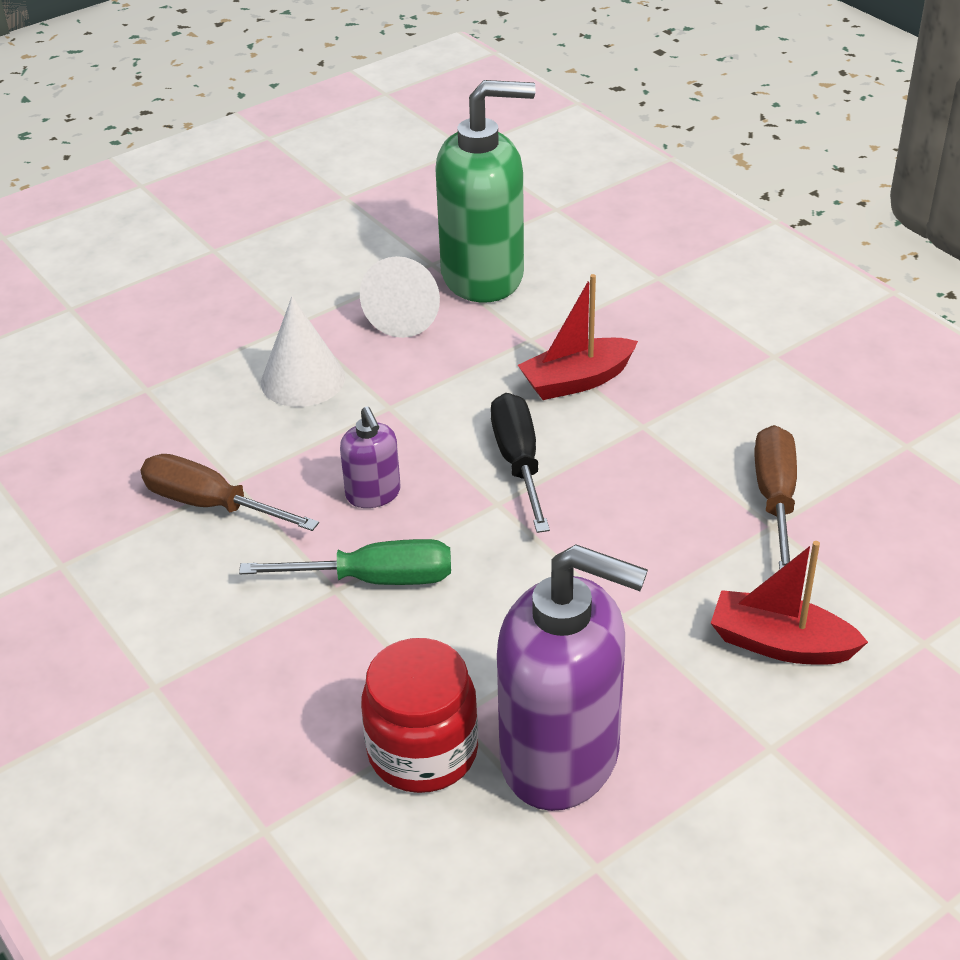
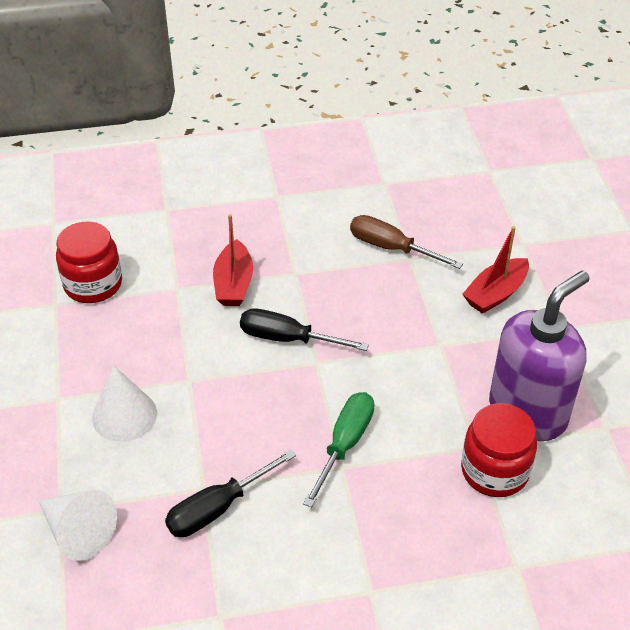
camera: 65 degrees left, 5 degrees up
brown screwdriver [140,454,319,531] -> black screwdriver [165,449,296,537]
purple soap dispenser [340,407,401,508] -> none
white cone [360,256,440,338] -> white cone moved to [39,490,117,561]
green soap dispenser [435,80,536,303] -> red jar [56,221,122,303]

